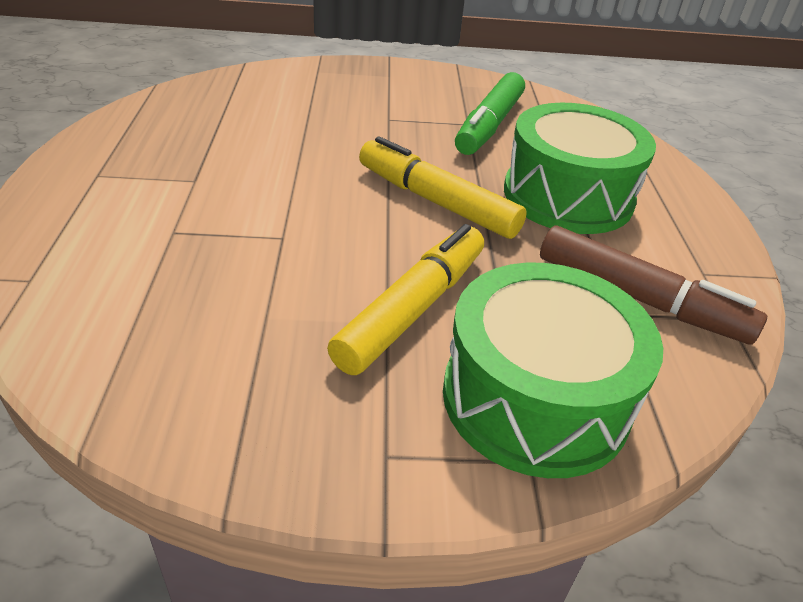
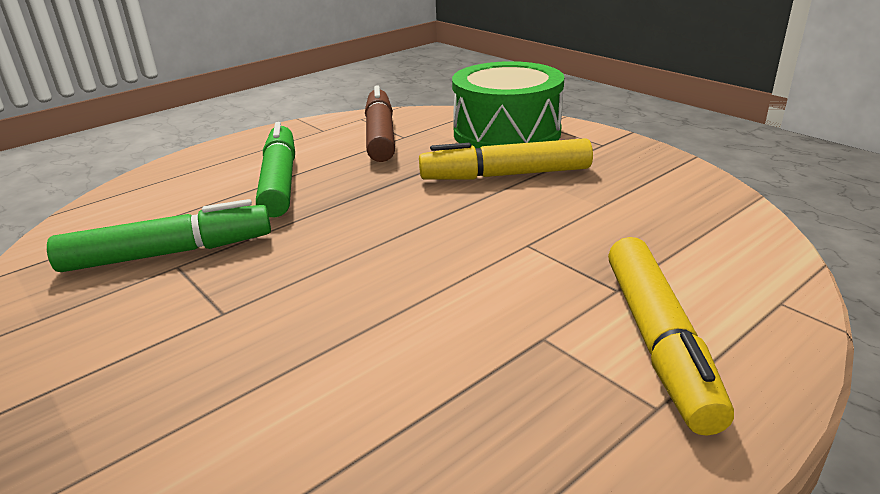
camera: 125 degrees left, 10 degrees down
yellow marker [359,137,527,239] -> yellow marker moved to [608,237,734,436]
green drum [504,103,656,234] -> green marker [256,122,295,217]

